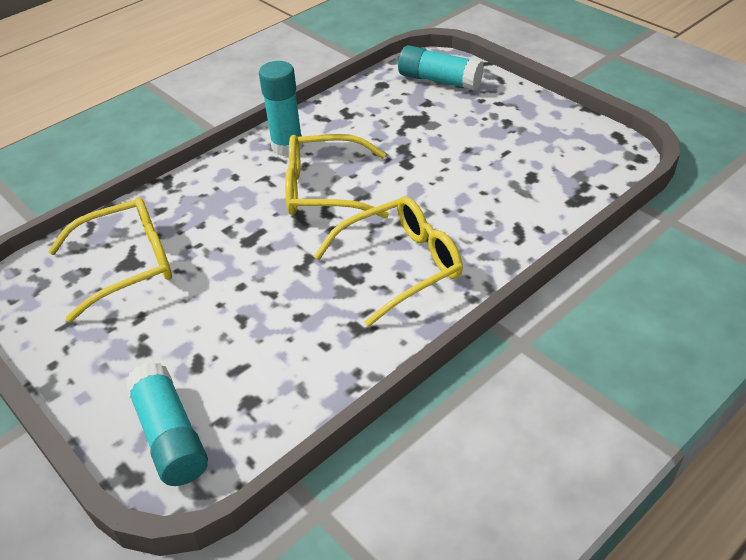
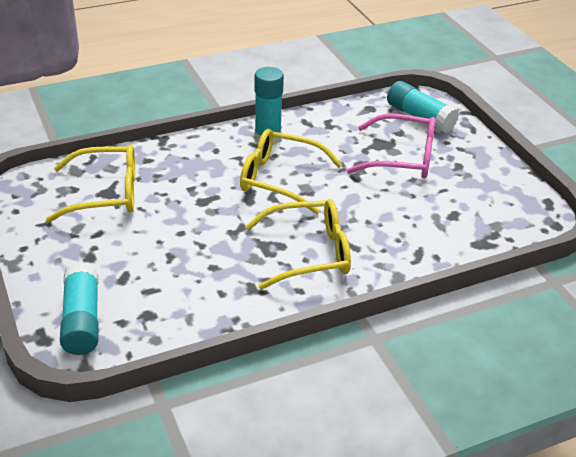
camera: 15 degrees right, 5 degrees down
none -> pink glasses [347,114,436,179]

